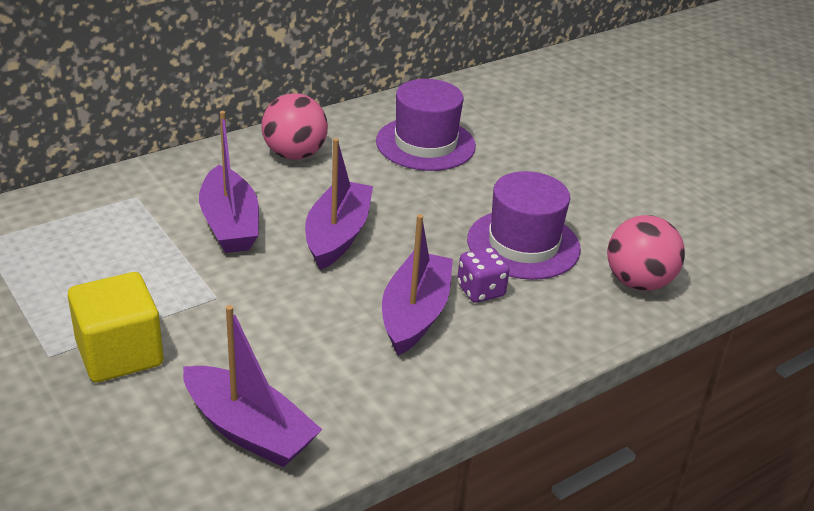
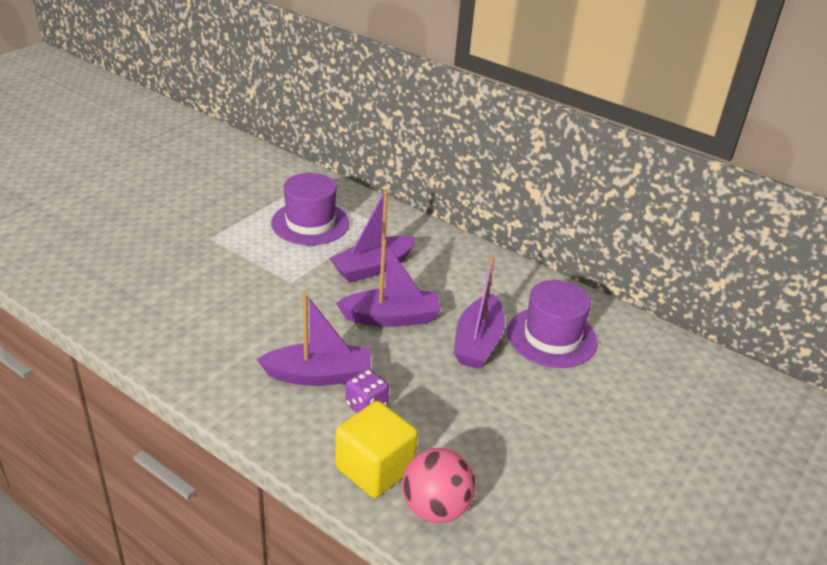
camera: 70 degrees right, 0 degrees up
yellow cube [68,272,164,383] -> yellow cube moved to [335,401,418,498]
purple boat [183,305,322,467] -> purple boat moved to [454,257,505,369]
pink ball [261,93,328,160] -> none
purple hat [467,171,581,280] -> purple hat moved to [271,173,350,245]

